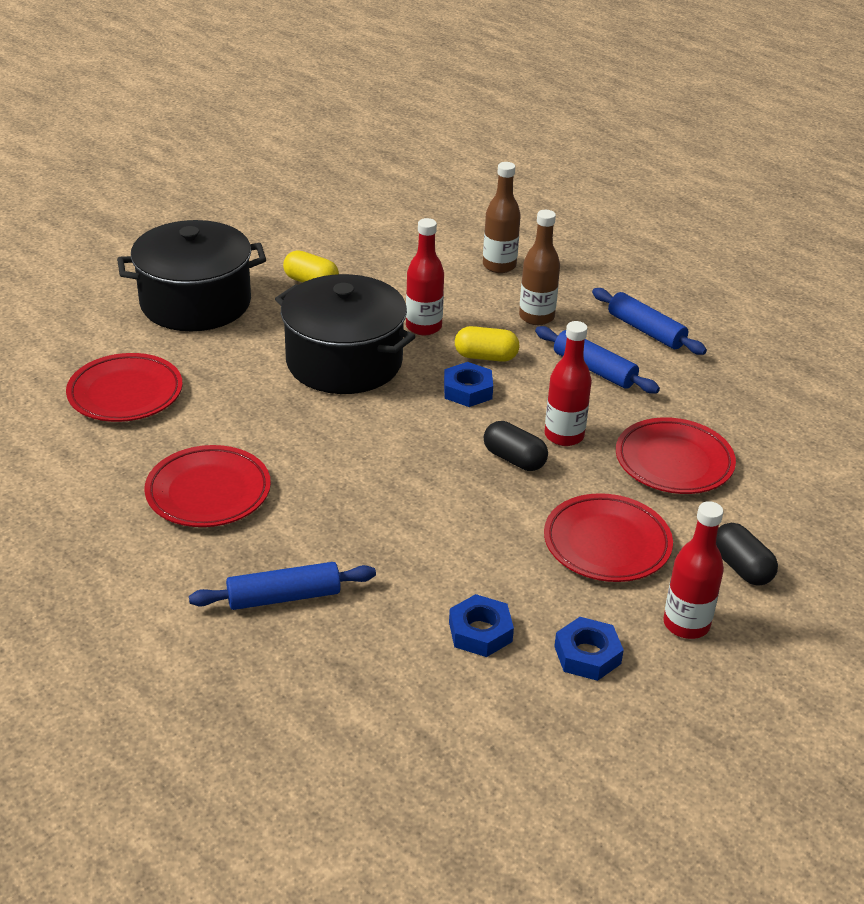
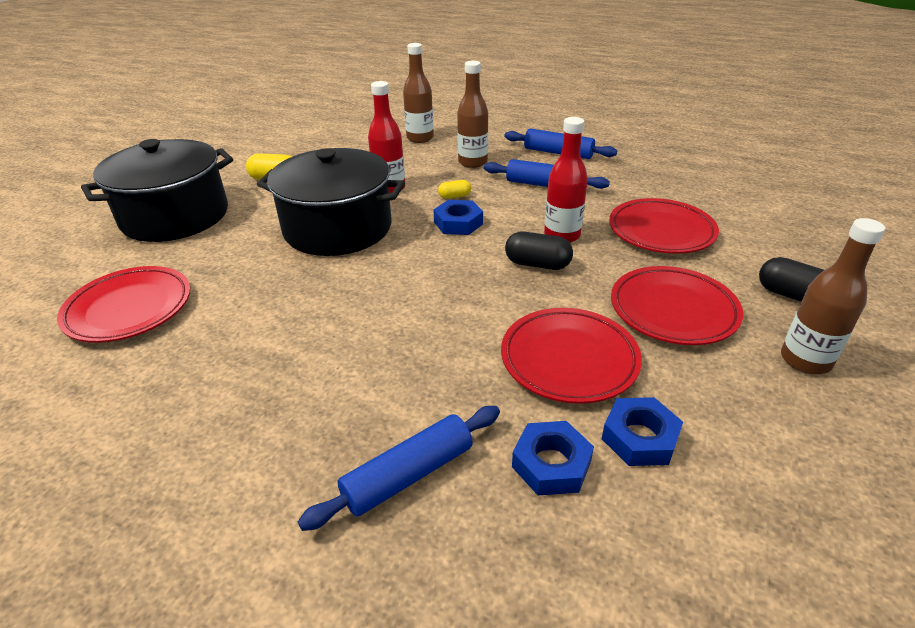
camera: 20 degrees left, 0 degrees up
red plate [144,445,271,527] -> red plate moved to [501,308,642,404]
yellow capsule [455,326,519,362] -> yellow capsule [438,180,471,199], size x0.59
blue nut [554,617,624,681] -> blue nut moved to [512,421,594,495]
red bottle [663,501,724,639] -> brown bottle [781,218,885,374]

